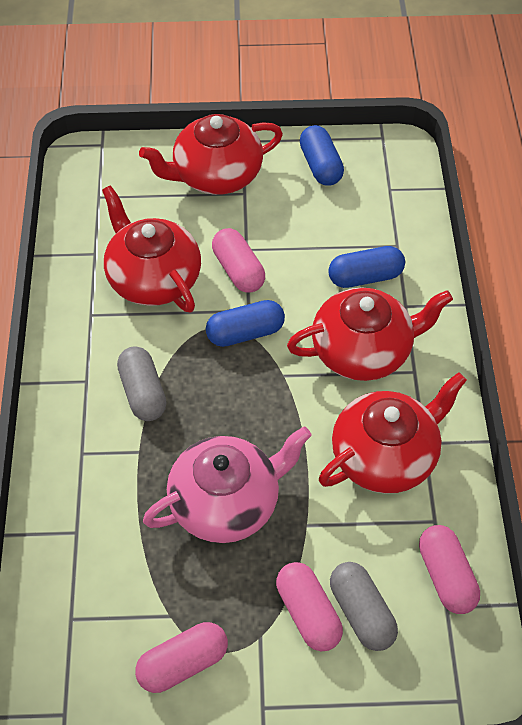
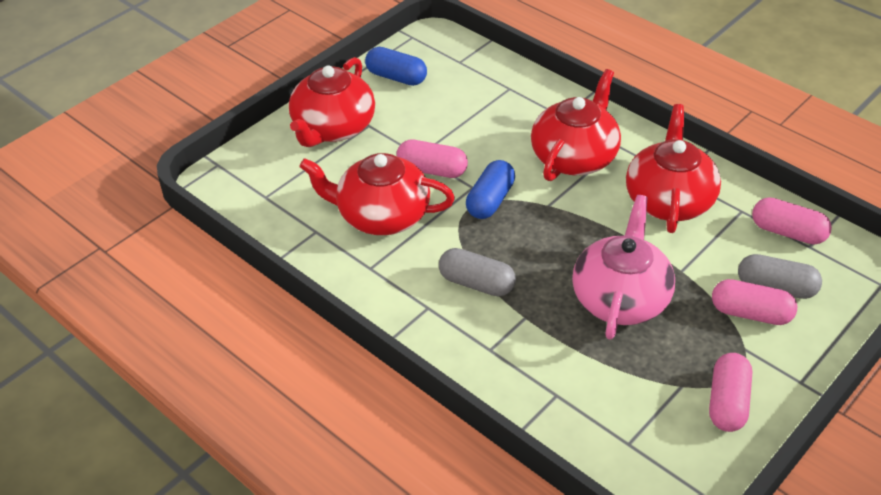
camera: 45 degrees left, 10 degrees down
blue capsule [328,246,405,288] -> none

